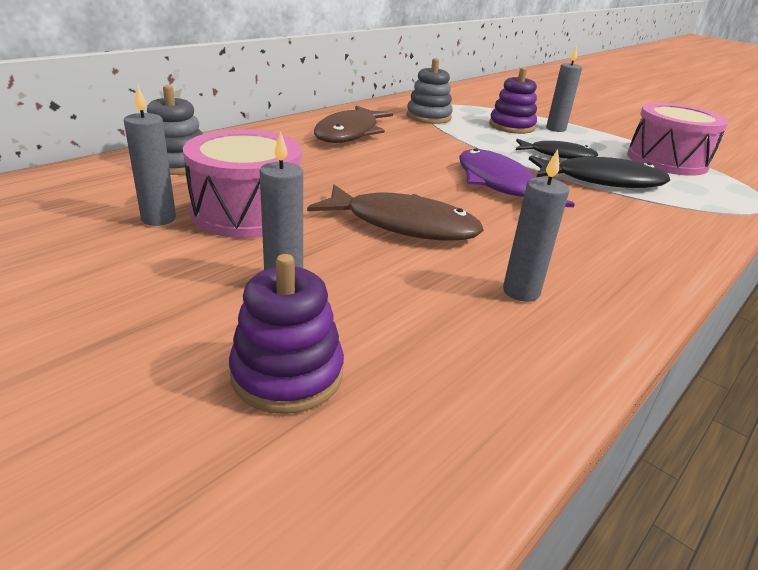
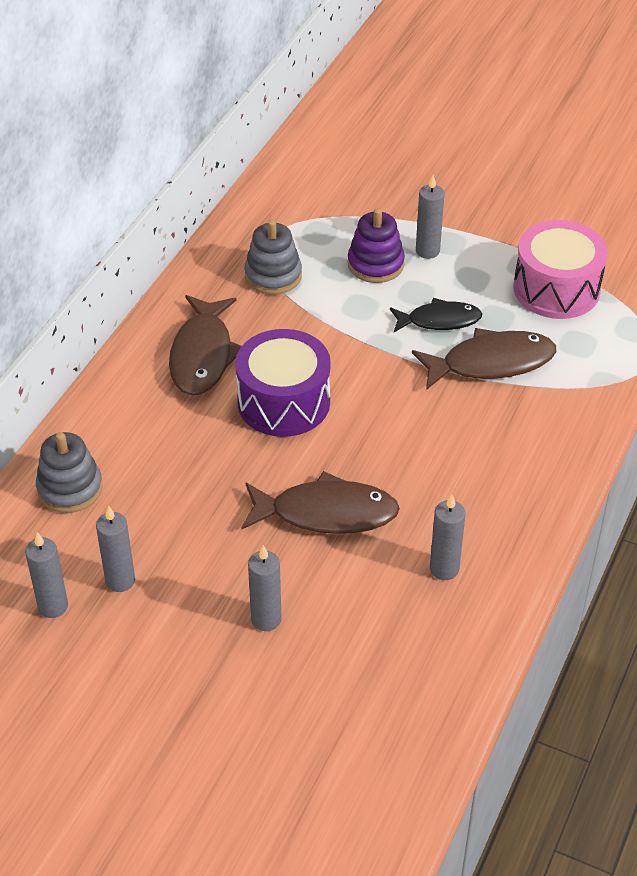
camera: 15 degrees left, 15 degrees up
pink drum [183,129,302,238] -> none
purple stacking toy [229,254,344,414] -> none
purple fish [459,148,575,207] -> none
black fish [529,156,670,188] -> brown fish [412,328,556,390]
none -> grey candle [25,532,68,618]
none -> purple drum [235,329,331,437]

